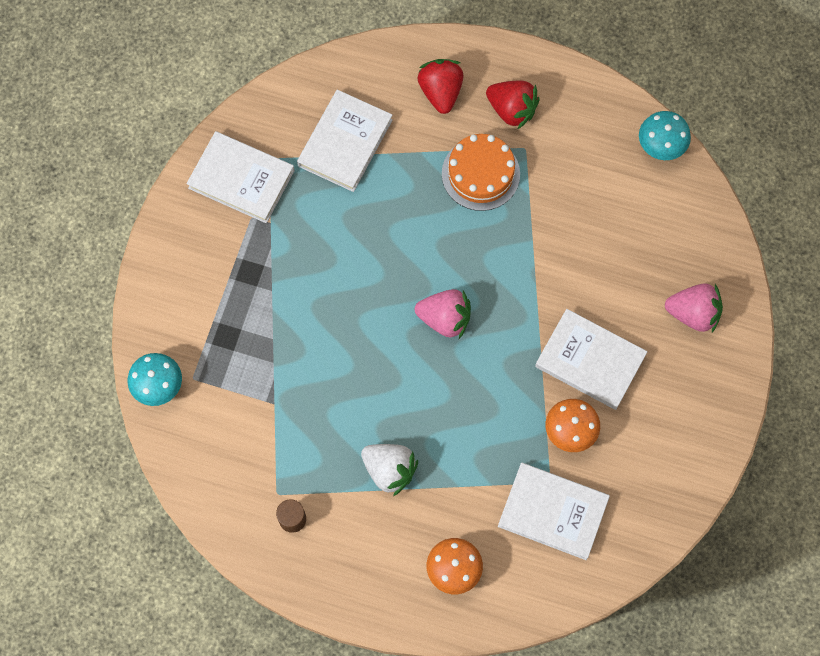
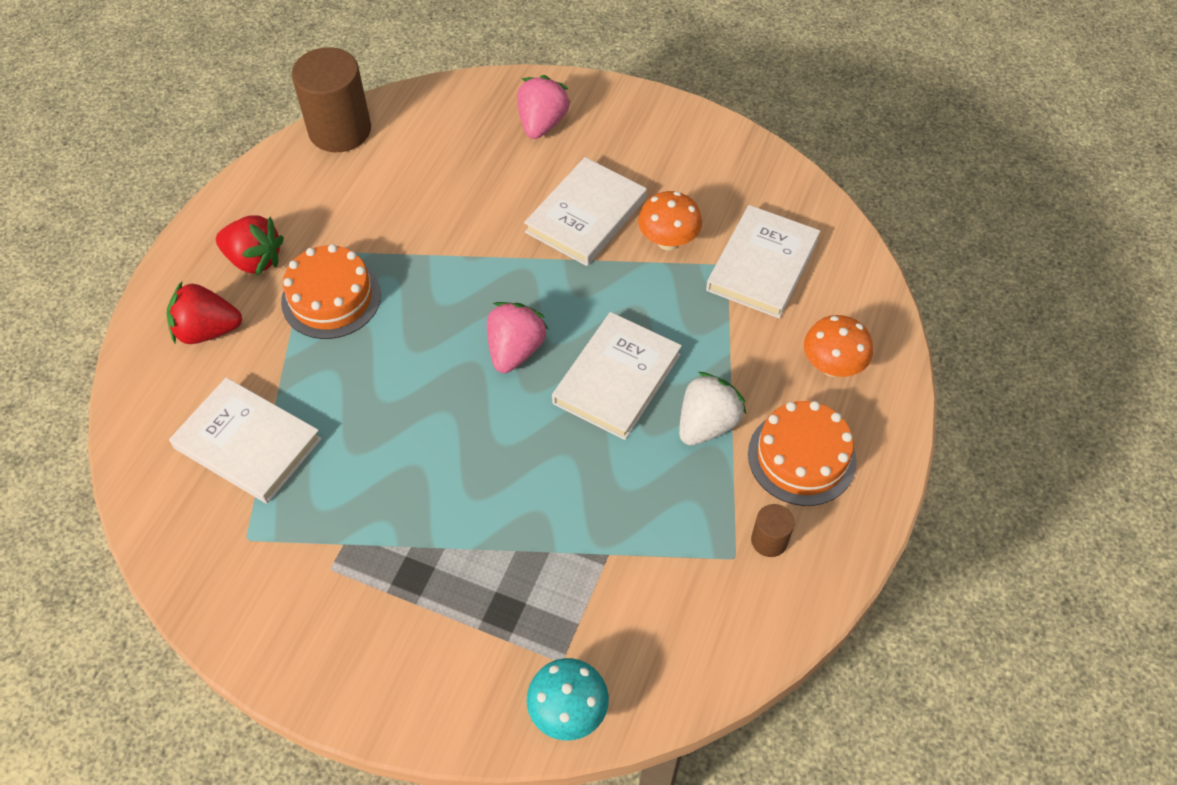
camera: 85 degrees left, 15 degrees down
white book [186,131,295,223] -> white book moved to [552,312,682,440]
red strawberry [486,80,540,130] -> red strawberry turned 75 degrees clockwise [216,215,284,276]
turquoise mushroom [639,111,691,160] -> brown cylinder [292,47,371,152]
none -> orange cake [748,401,857,506]

